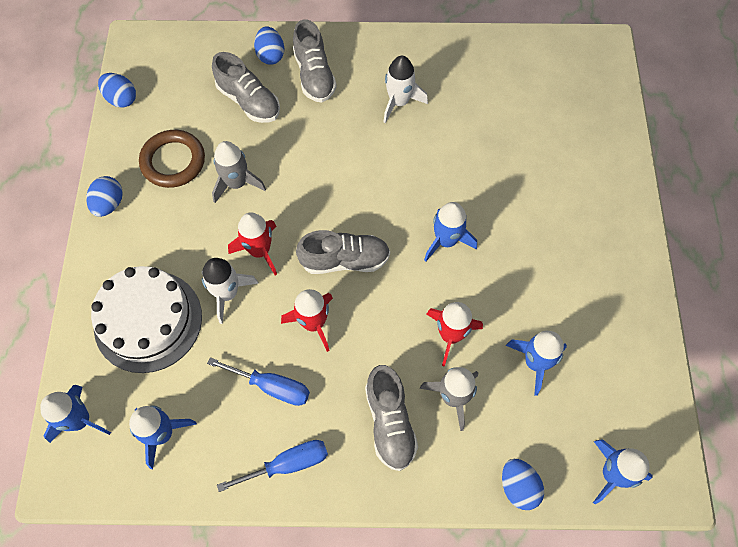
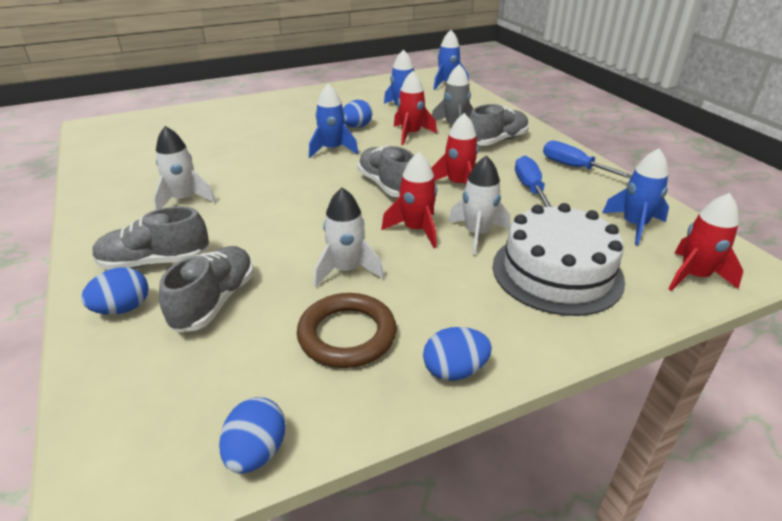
camera: 115 degrees left, 30 degrees down
blue rocket [40,385,111,443] -> red rocket [668,193,743,291]
grey rocket [212,141,266,203] -> white rocket [314,188,384,287]
grey shoe [293,19,337,102] -> grey shoe turned 150 degrees counterclockwise [92,206,209,270]
blue egg [502,459,544,510] -> blue egg moved to [343,100,372,128]

